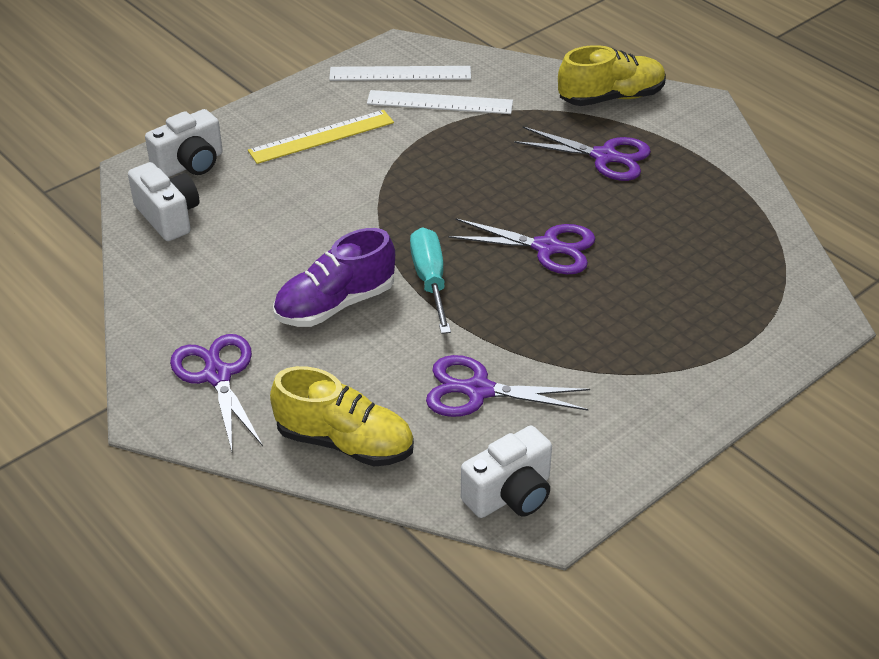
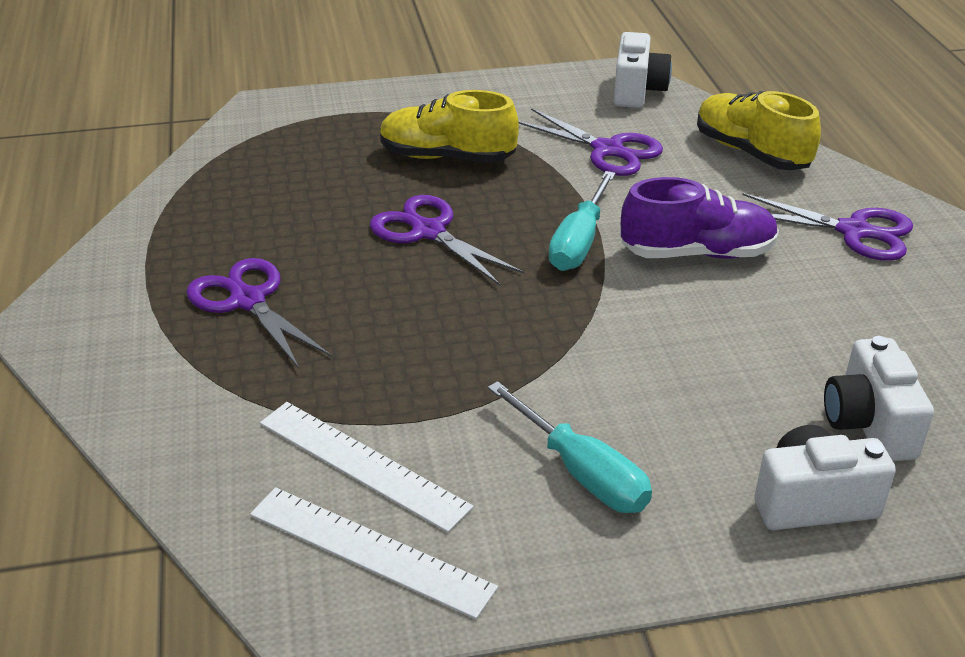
camera: 150 degrees left, 5 degrees down
purple scissors [170,334,263,451] -> purple scissors turned 75 degrees counterclockwise [742,193,913,261]
yellow ruler [248,110,394,164] -> turquoise screwdriver [488,381,652,513]
white camera [461,425,552,518] -> white camera turned 105 degrees clockwise [614,32,672,108]
yellow shoe [558,45,666,106] -> yellow shoe moved to [380,90,519,163]

